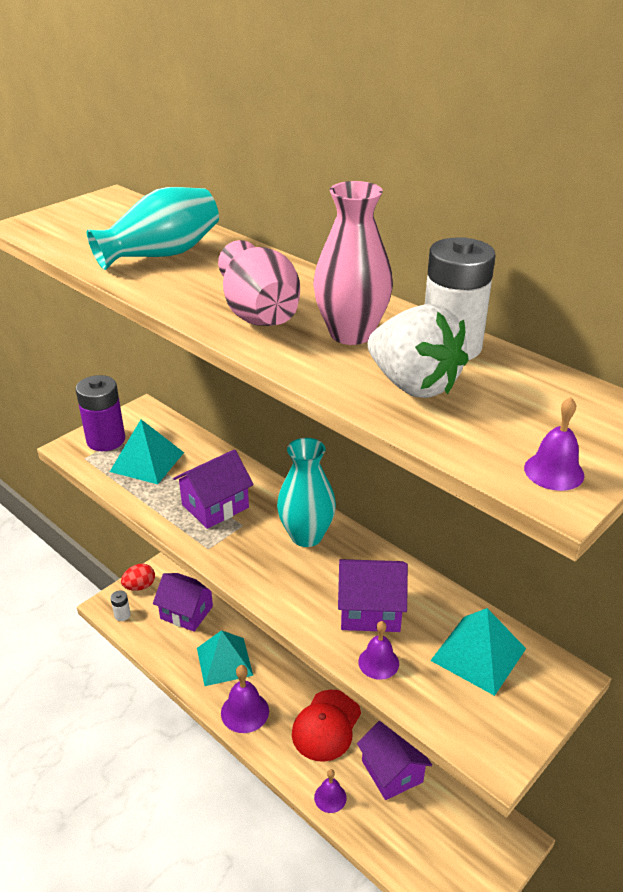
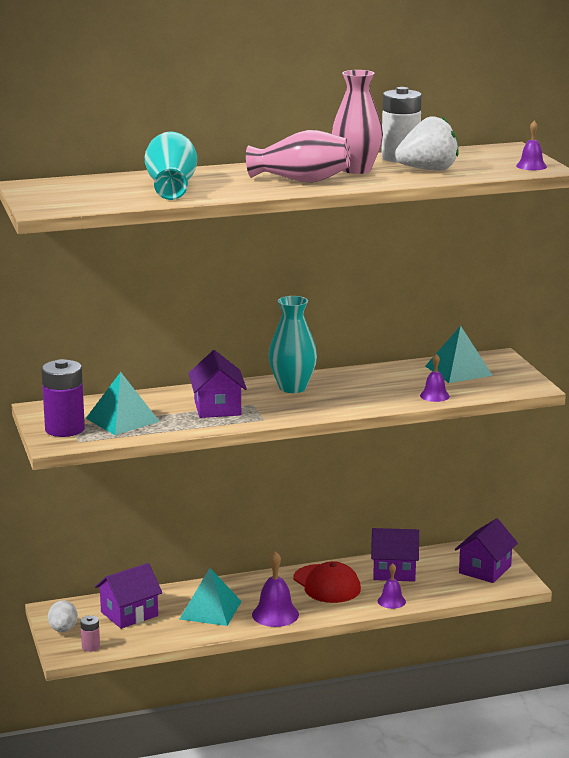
camera: 60 degrees left, 15 degrees down
white battery [110,590,131,621] -> pink battery [80,615,100,652]
red egg [121,564,155,591] -> white egg [48,600,78,632]
purple house [338,559,408,632] -> purple house moved to [455,518,518,583]

